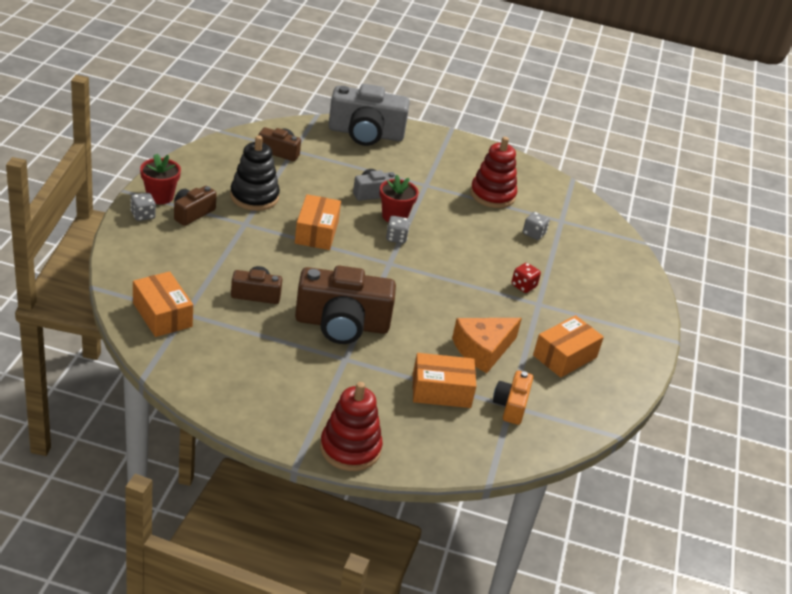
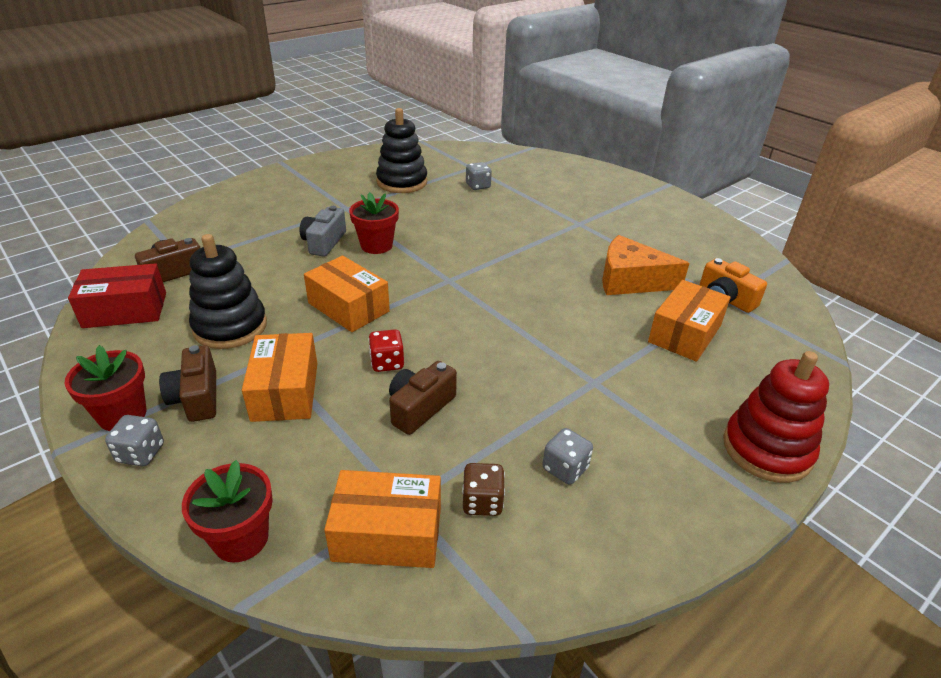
camera: 50 degrees left, 0 degrees up
brown camera [295,266,396,344] -> none
grey camera [328,84,410,146] -> none
grey dice [386,216,410,244] -> grey dice moved to [543,428,593,485]
orange cheese [452,318,522,373] -> orange cheese turned 105 degrees clockwise [602,235,689,295]
red stacking toy [470,137,517,208] -> black stacking toy [376,108,427,193]
red dice [511,263,541,293] -> red dice moved to [368,329,404,372]
orange box [533,315,604,378] -> orange box moved to [242,333,317,422]
none -> red box [68,263,166,328]
none -> red flower pot [182,460,273,563]
none -> brown dice [462,463,505,516]

